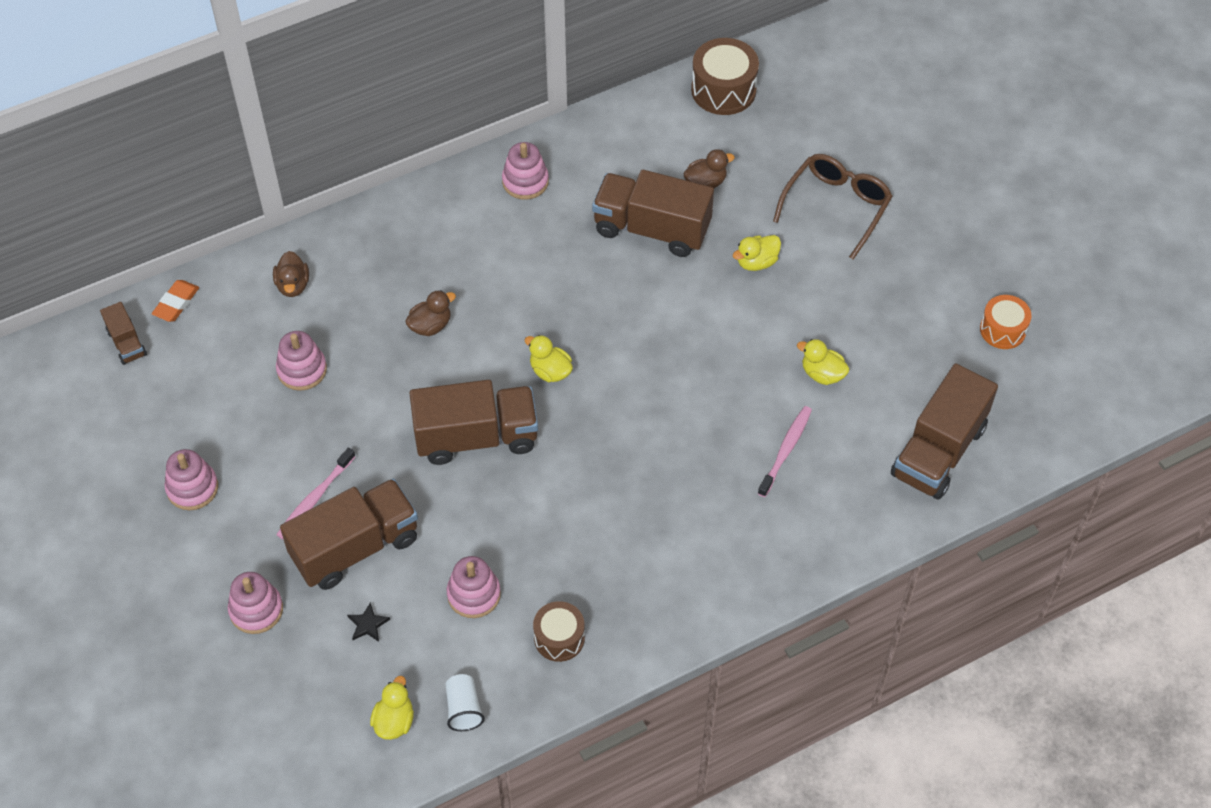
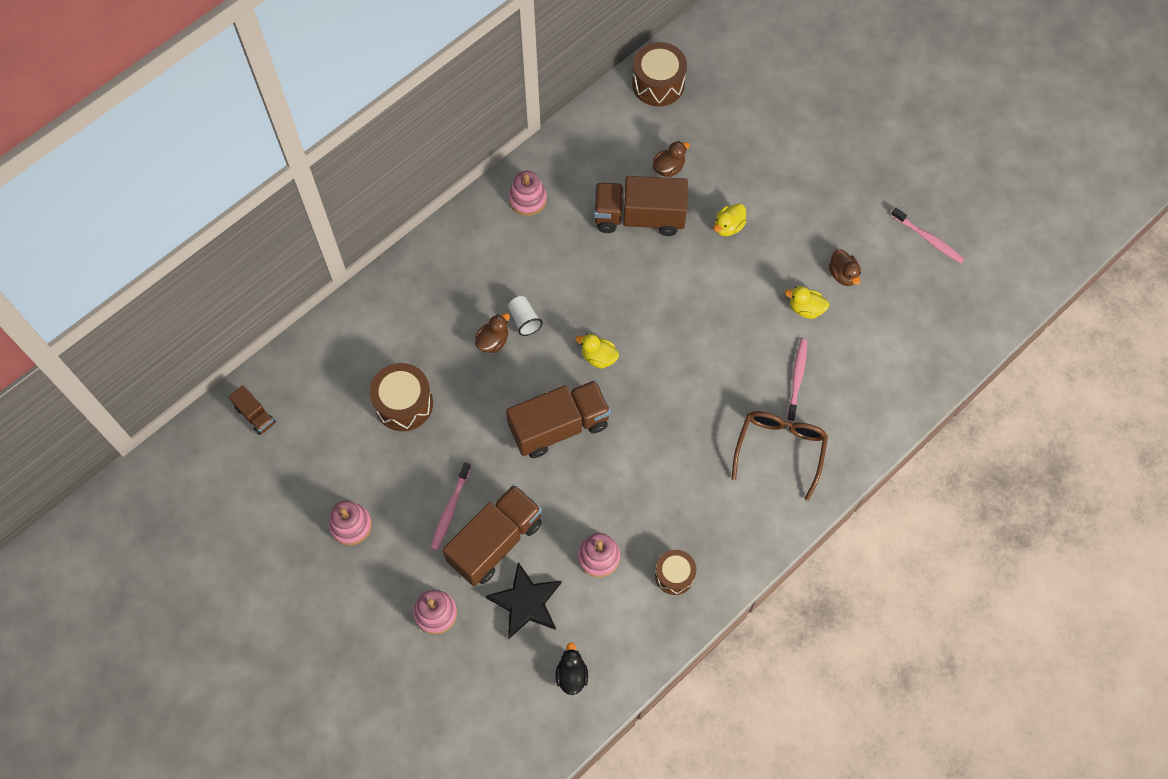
camera: 15 degrees left, 10 degrees up
orange eraser [152,280,199,322] -> none
brown duck [273,251,309,297] -> brown duck moved to [829,249,861,286]
pink stacking toy [276,331,327,391] -> brown drum [370,363,433,431]
black star [347,602,390,642] -> black star [485,562,561,639], size x2.29
yellow duck [370,676,414,740] -> black duck [556,642,588,695]
white cup [446,674,485,731] -> white cup moved to [508,296,543,336]
brown glasses [773,154,893,259] -> brown glasses moved to [732,411,828,501]
brown truck [891,363,998,500] -> none
orange drum [980,295,1032,349] -> pink toothbrush [891,208,965,263]

